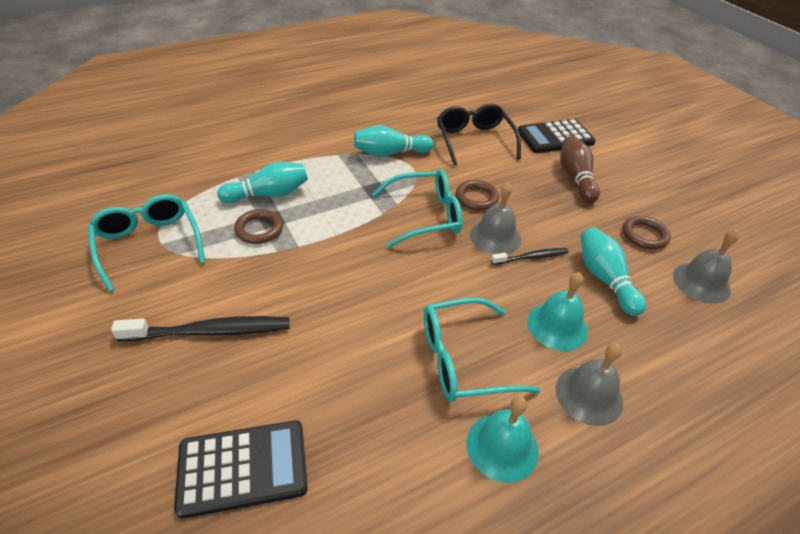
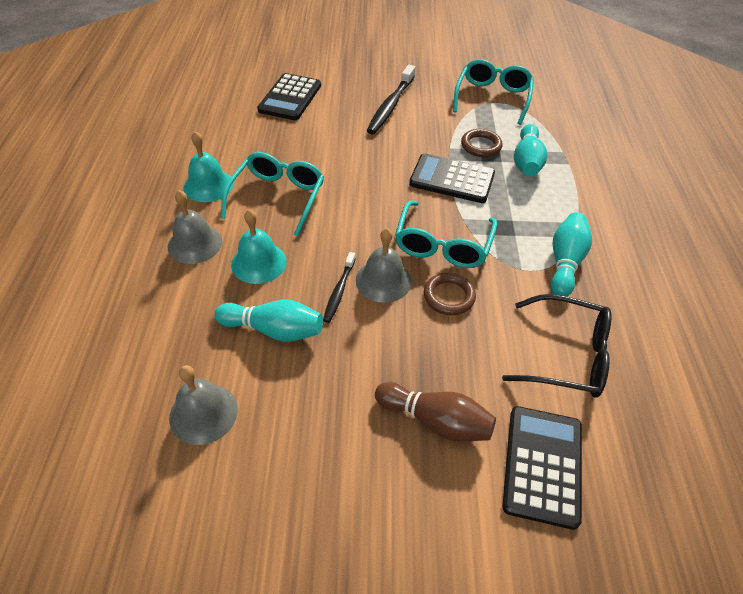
camera: 120 degrees right, 5 degrees up
turquoise glasses [88,194,205,292] -> turquoise glasses turned 75 degrees counterclockwise [453,59,534,125]
brown ring [622,216,671,250] -> none
none -> black calculator [409,153,495,203]

